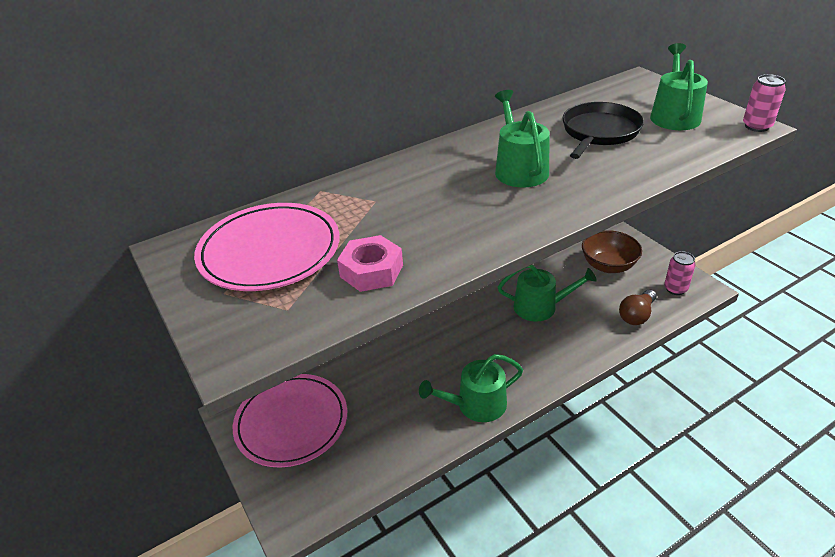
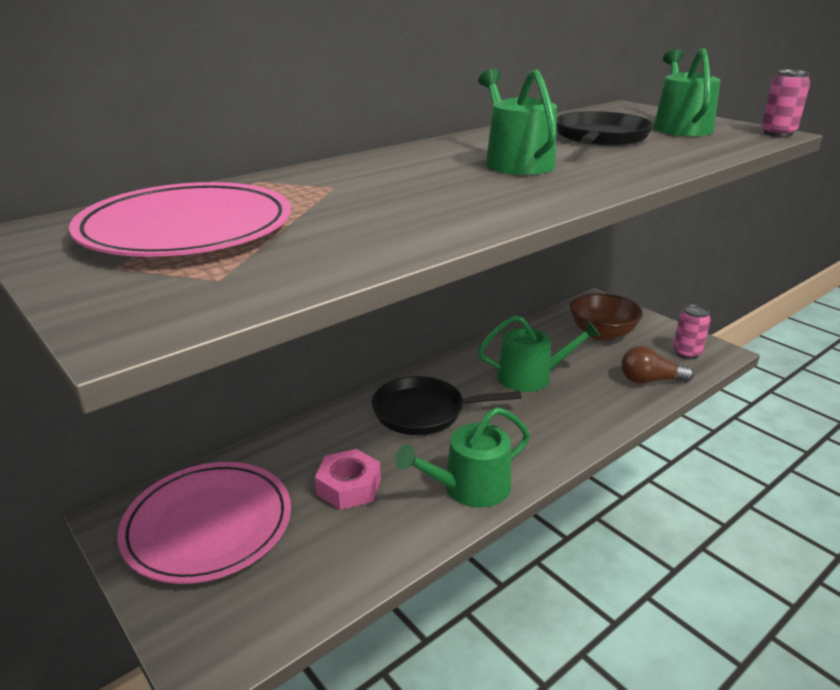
camera: 10 degrees left, 10 degrees down
pink nut [337,235,403,292] -> pink nut moved to [315,449,381,510]
brown light bulb [619,289,656,325] -> brown light bulb turned 60 degrees clockwise [621,346,694,384]
none -> black pan [372,376,522,435]

